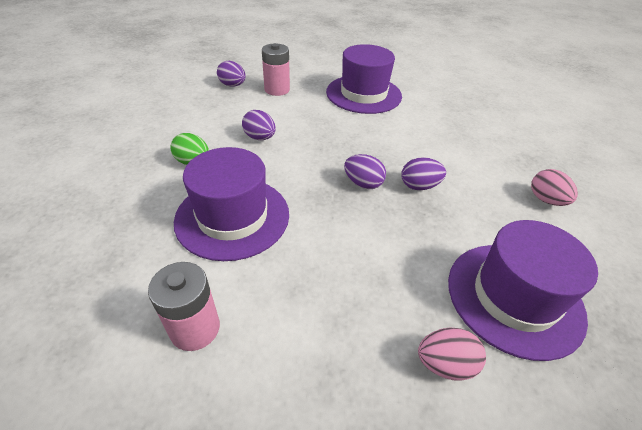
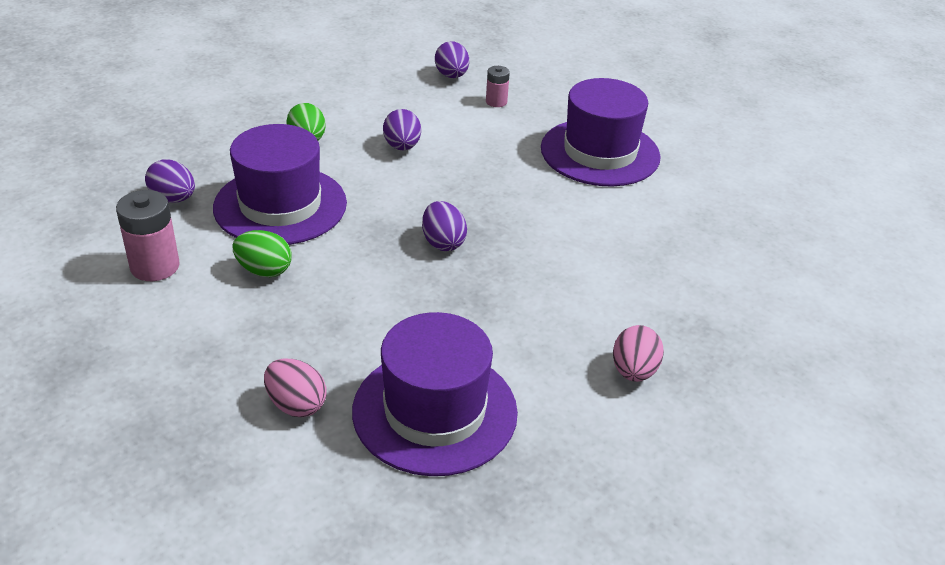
camera: 40 degrees right, 5 degrees down
pink battery [262,43,290,96] -> pink battery [486,66,510,107], size x0.58
purple egg [401,157,446,190] -> purple egg moved to [145,159,195,203]
none -> green egg [232,230,291,277]

